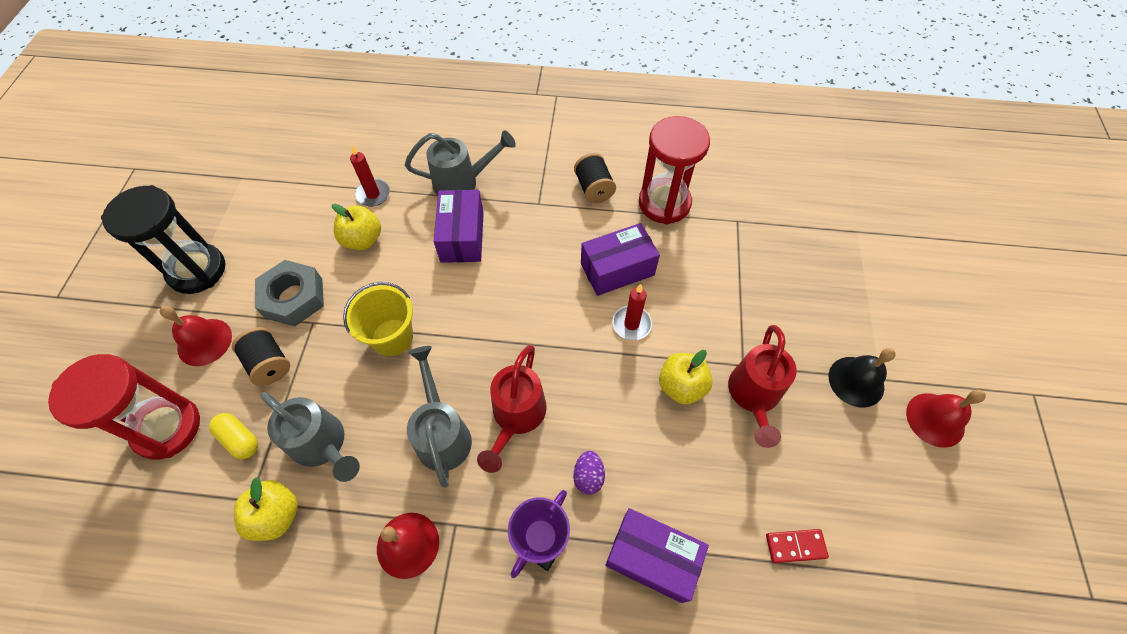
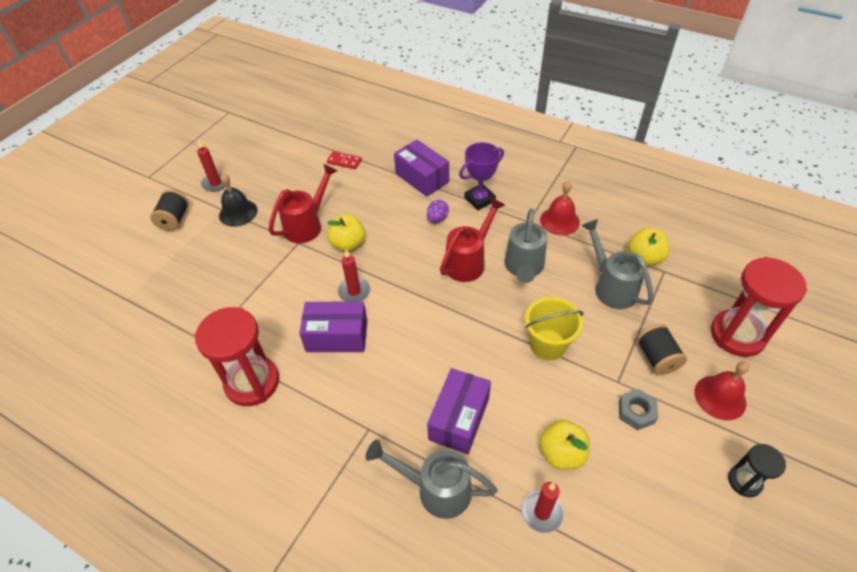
camera: 155 degrees left, 10 degrees down
black hourglass [101,185,225,294] -> black hourglass [728,444,786,497], size x0.53
yellow capsule [209,413,258,459] -> none
grey nut [255,260,324,327] -> grey nut [619,389,658,430], size x0.60
black spool [574,153,616,203] -> black spool moved to [150,189,189,231]
red bell [906,389,986,448] -> red candle [197,140,226,192]

